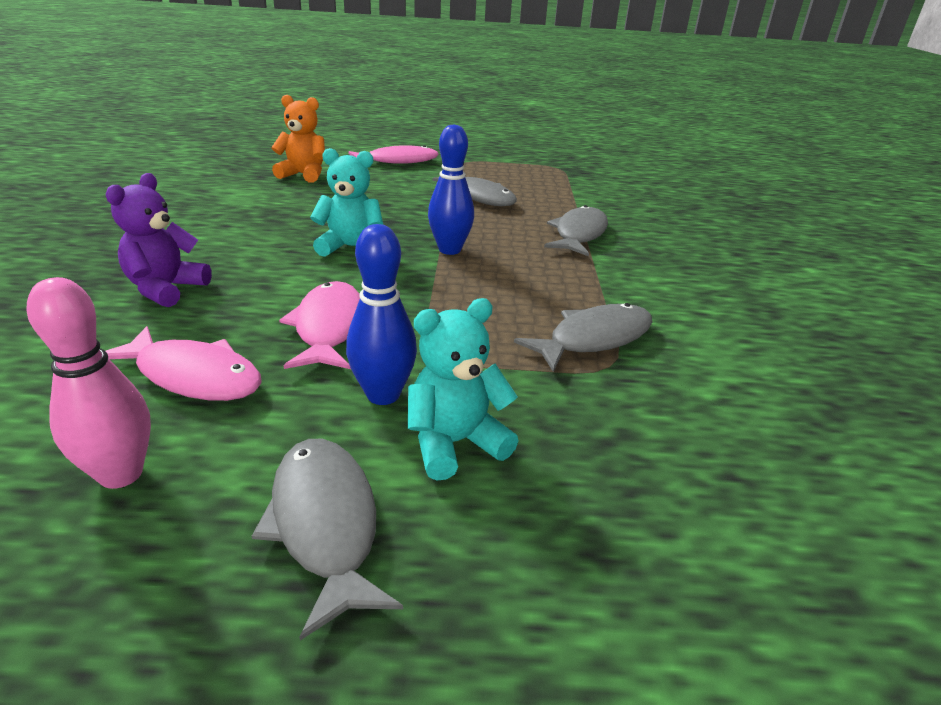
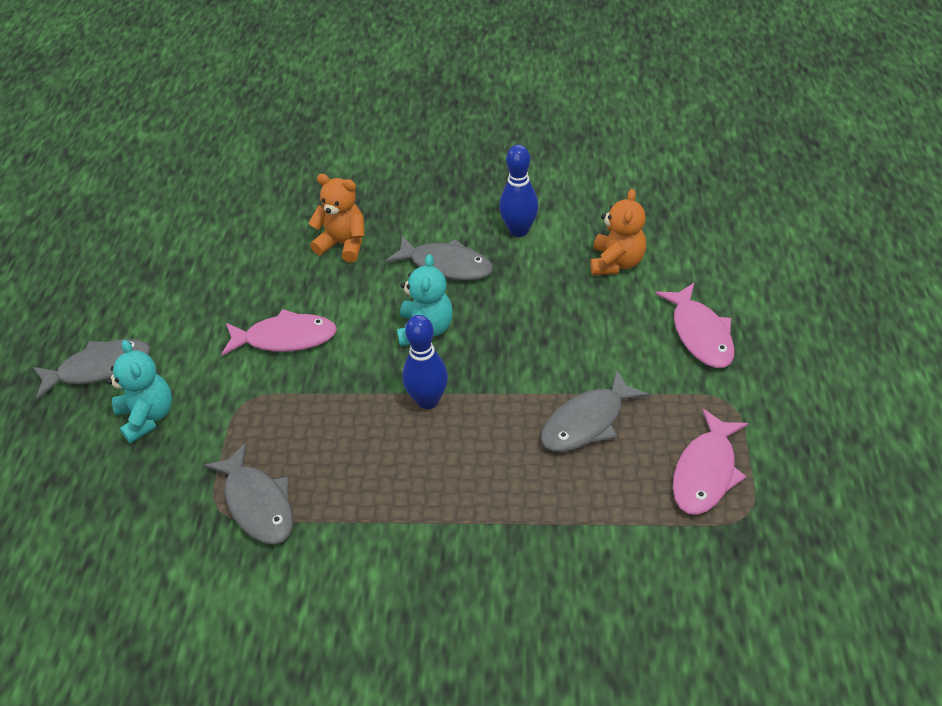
camera: 95 degrees right, 15 degrees up
pink bowling pin [27,277,151,489] -> none
purple teddy bear [105,173,212,307] -> orange teddy bear [309,174,364,263]
pink fish [106,326,262,401] -> pink fish moved to [673,409,749,515]
blue bowling pin [346,224,417,405] -> blue bowling pin moved to [499,144,539,237]
grey fish [544,205,608,256] -> grey fish moved to [386,236,493,281]

